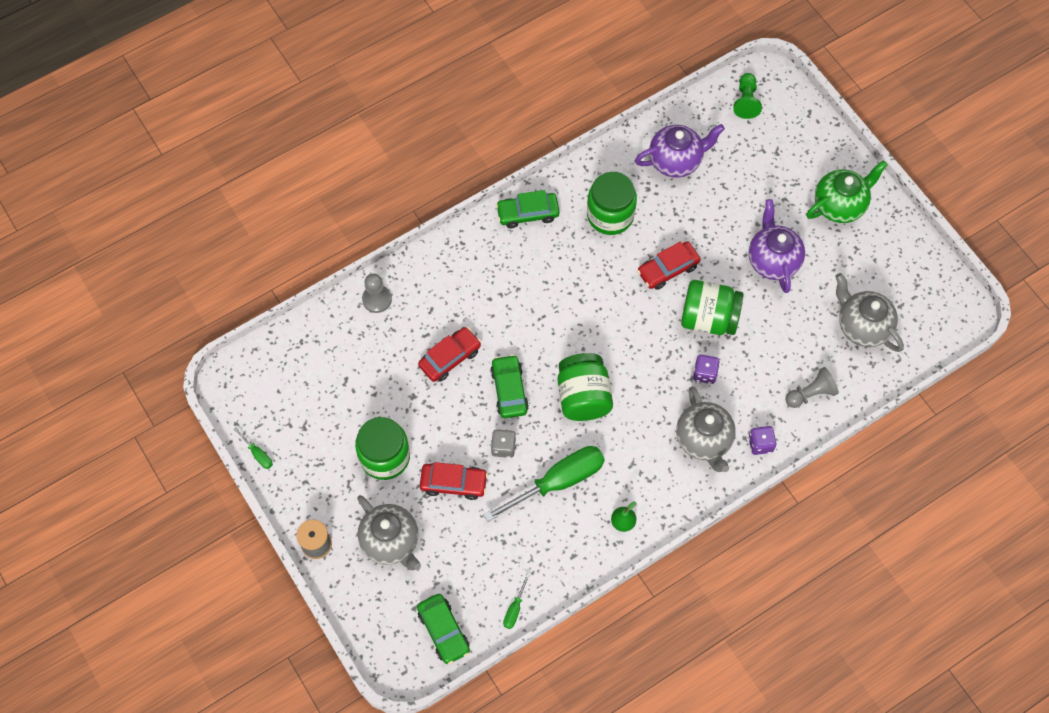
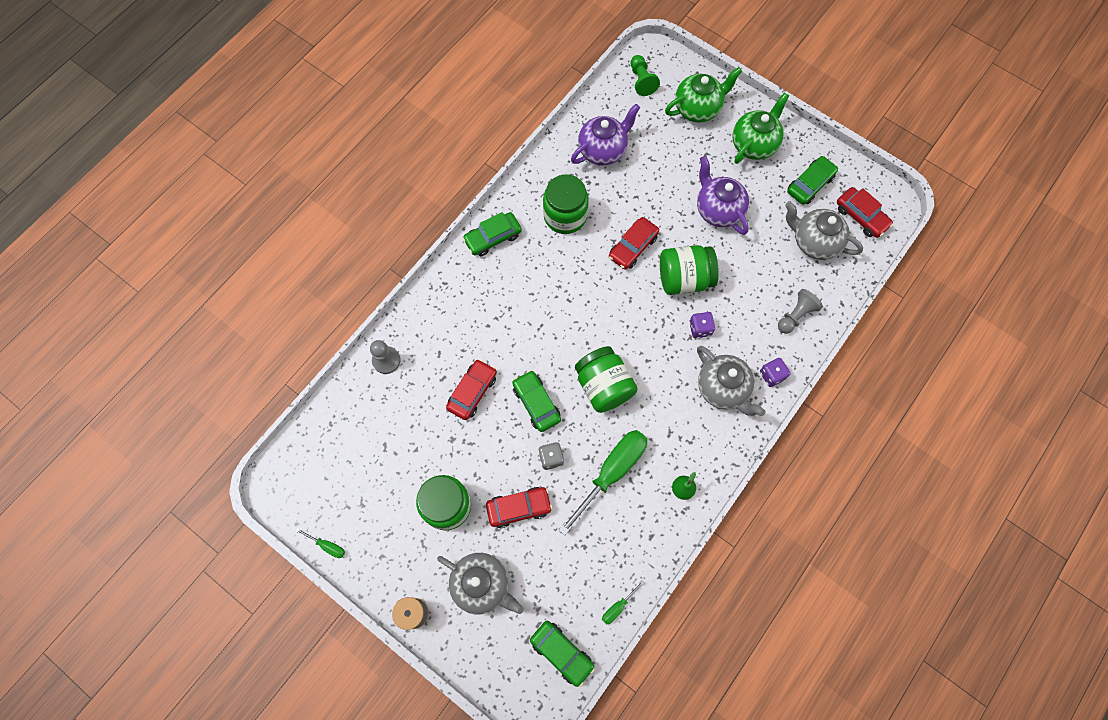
camera: 20 degrees left, 5 degrees up
green screwdriver [503,574,530,629] -> green screwdriver turned 45 degrees clockwise [602,581,644,625]
none -> green teapot [665,67,742,123]
none -> green car [787,156,838,205]
none -> red car [837,187,893,238]

